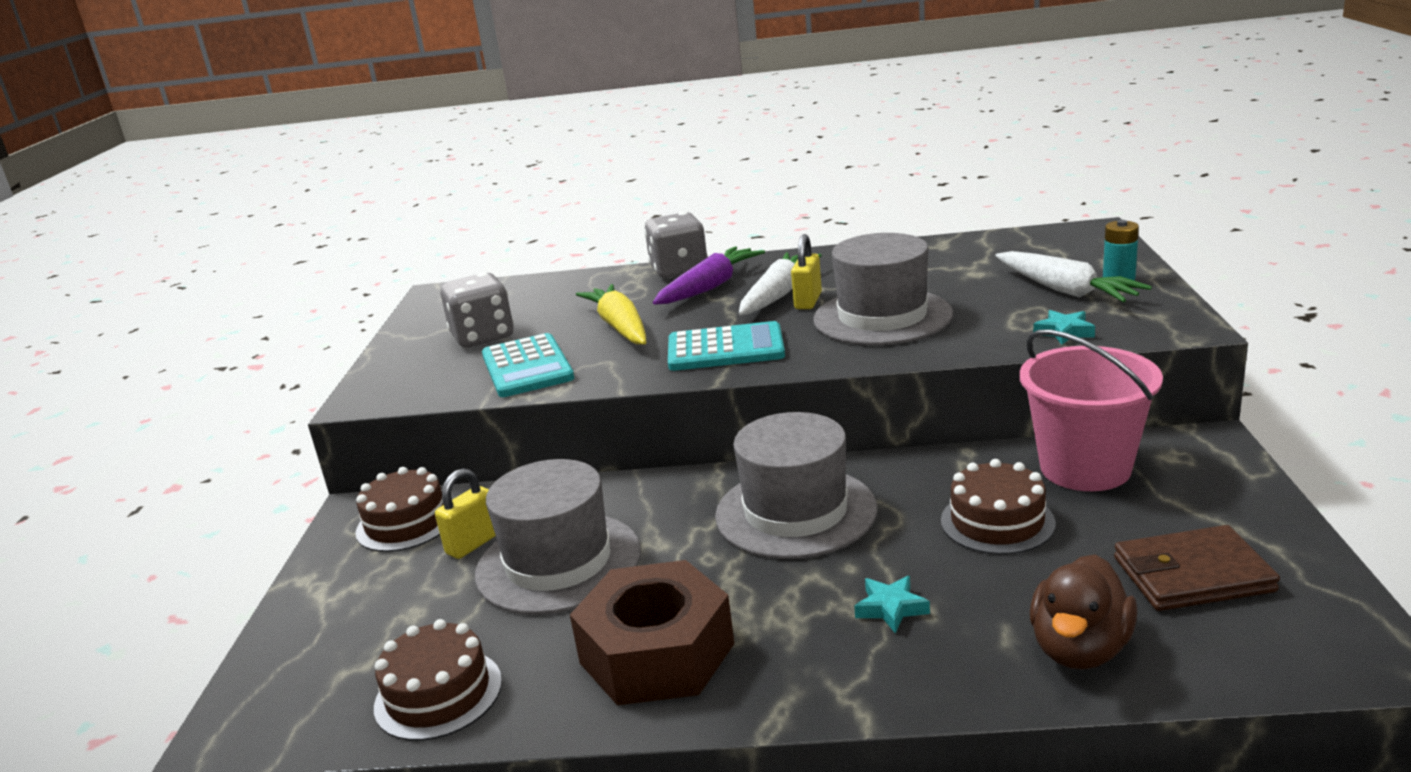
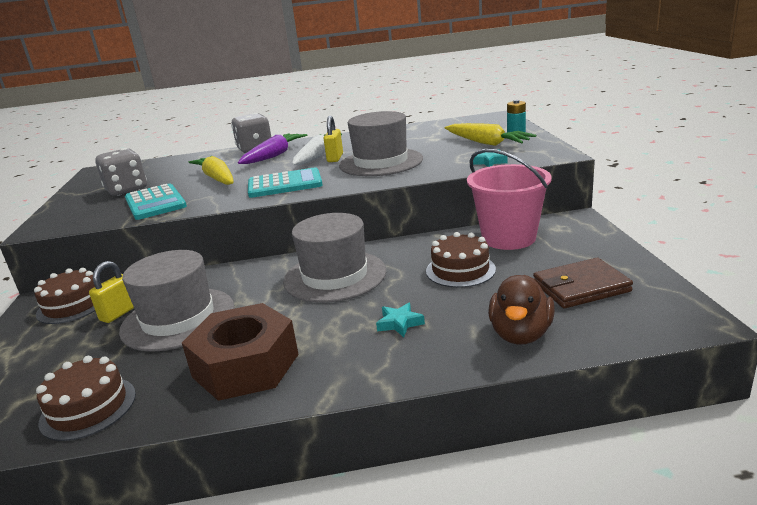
camera: 10 degrees left, 0 degrees up
white carrot [995,251,1152,302] -> yellow carrot [445,123,536,146]

